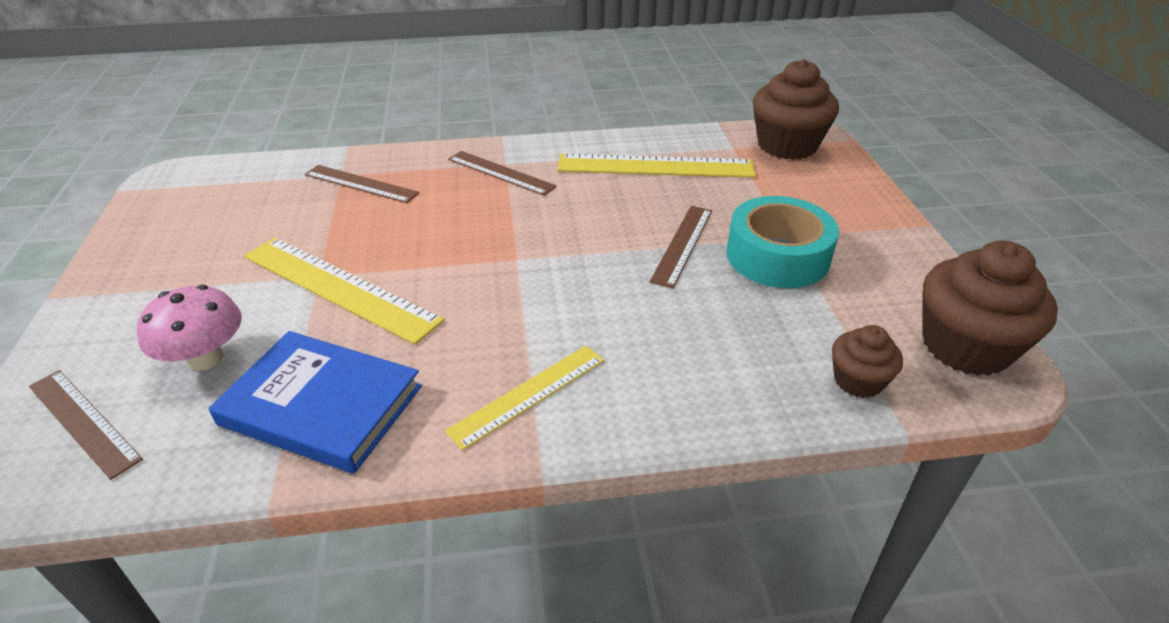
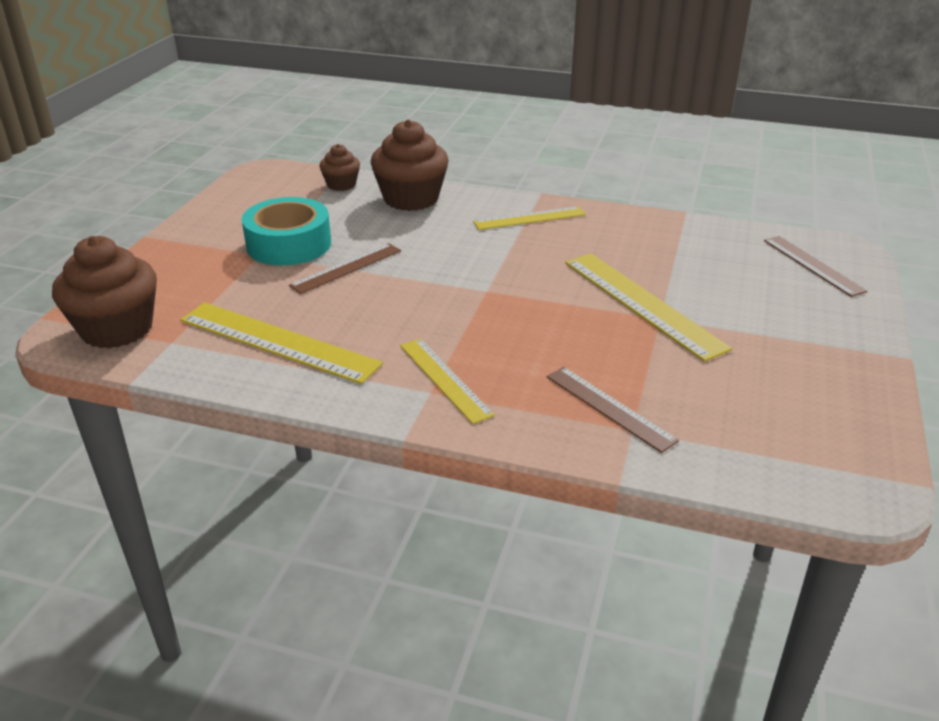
camera: 155 degrees left, 5 degrees down
pink mushroom [137,285,242,371] -> none
blue book [209,331,422,474] -> none
brown ruler [448,151,557,196] -> yellow ruler [400,338,495,424]
brown cupcake [922,241,1058,376] -> brown cupcake moved to [371,119,449,211]

